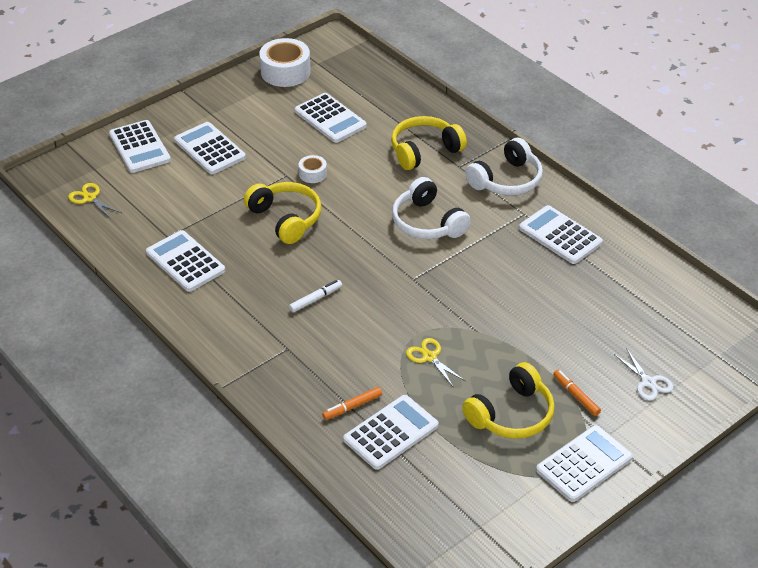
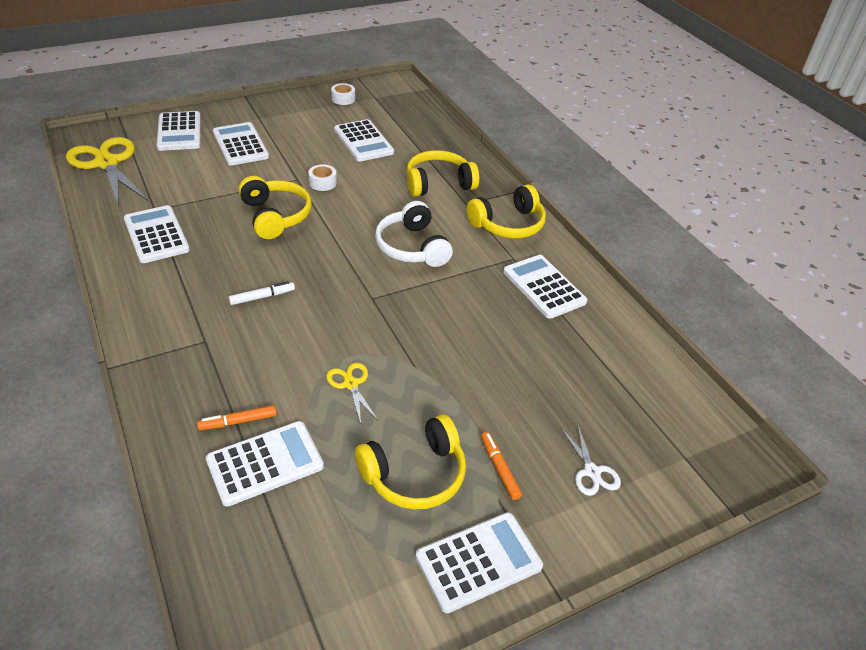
camera: 10 degrees right, 0 degrees up
yellow scissors [68,183,121,219] -> yellow scissors [66,137,148,207], size x2.07
white tape [259,38,311,87] -> white tape [331,83,355,105], size x0.51
white headphones [465,138,543,195] -> yellow headphones [467,184,546,239]

